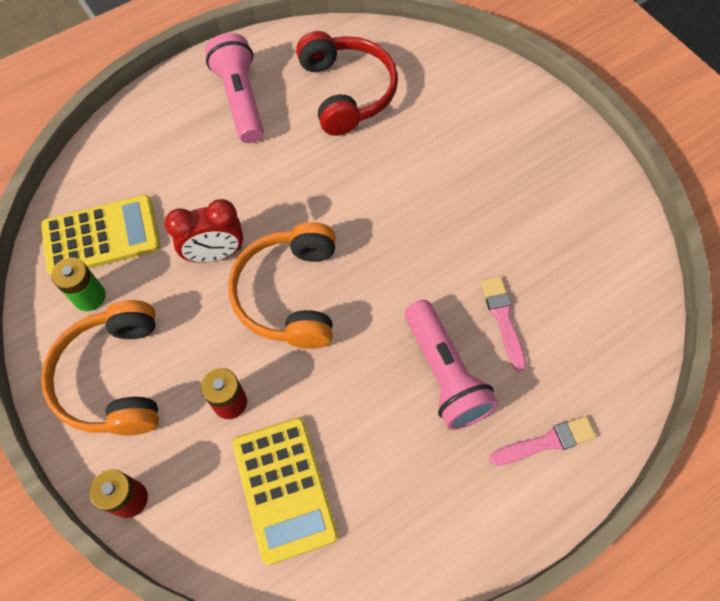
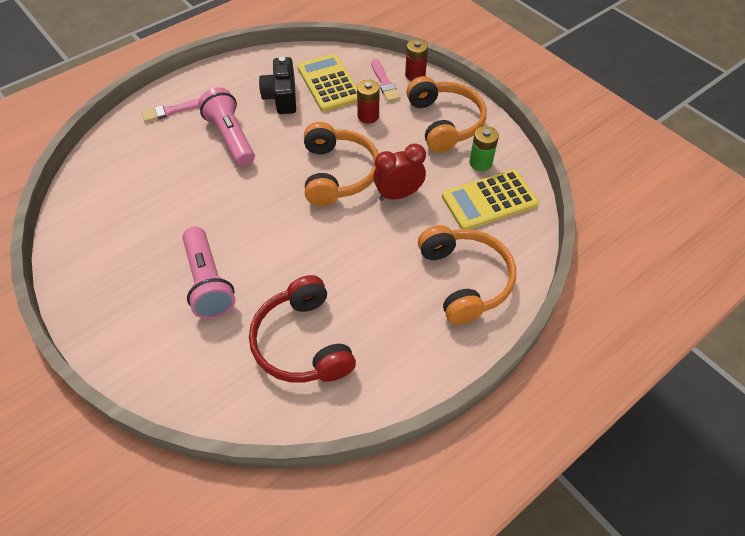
camera: 175 degrees right, 10 degrees down
pink flashlight [205,33,264,143] -> pink flashlight moved to [182,227,235,319]
pink brush [481,276,526,371] -> pink brush moved to [371,59,400,102]
none -> black camera [259,57,296,114]
none -> orange headphones [418,225,516,325]

